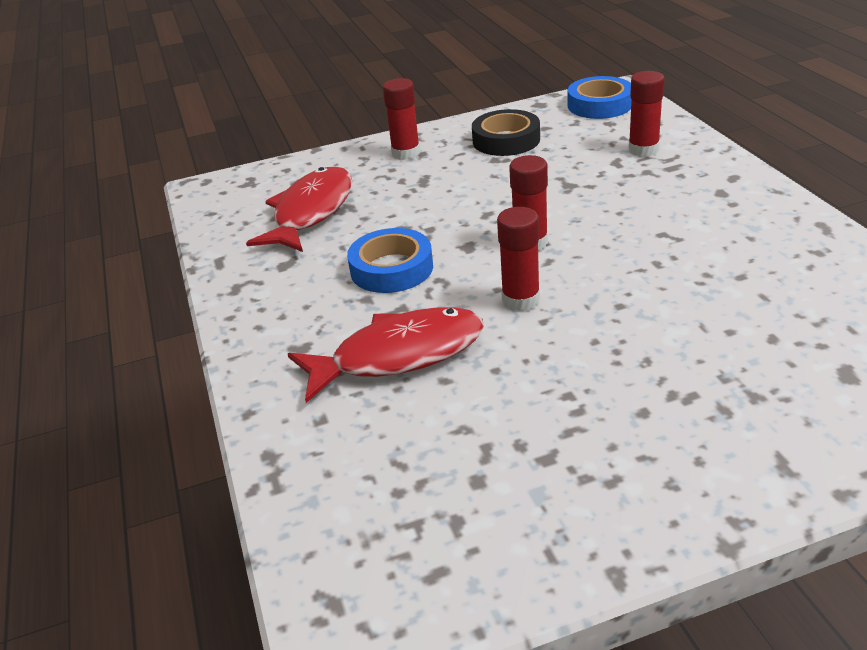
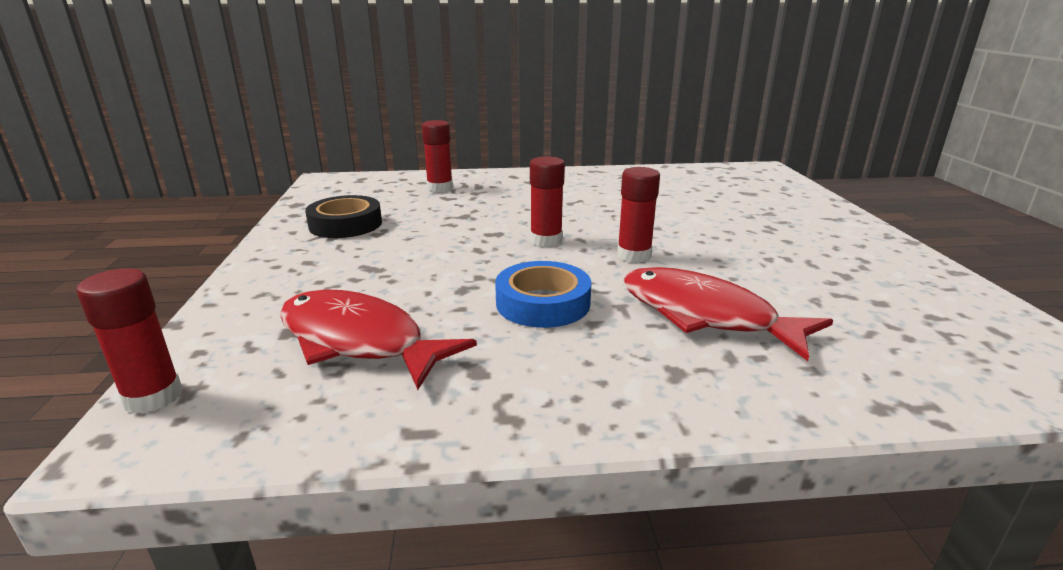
camera: 80 degrees left, 10 degrees down
red fish [288,307,484,403] -> red fish turned 45 degrees counterclockwise [623,267,833,361]
red glue stick [383,78,420,160] -> red glue stick moved to [77,268,183,414]
blue tape [568,76,631,119] -> none

